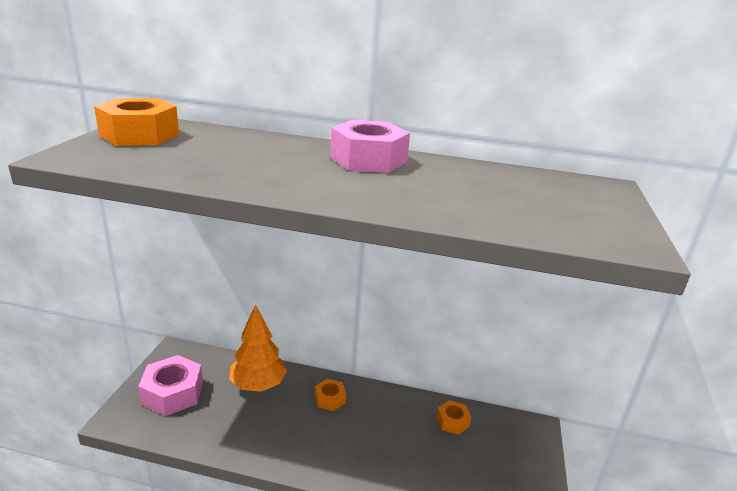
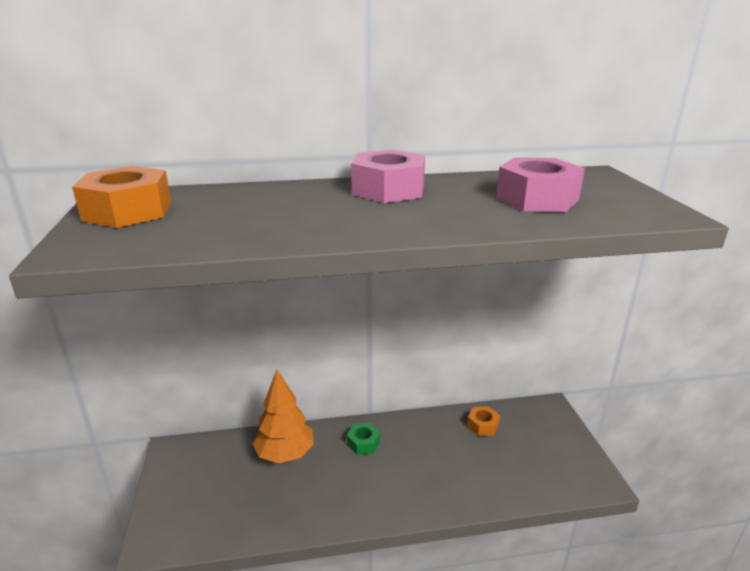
camera: 20 degrees left, 0 degrees up
pink nut [138,355,203,416] -> pink nut moved to [496,157,585,212]
orange nut [315,379,346,411] -> green nut [347,423,380,455]

